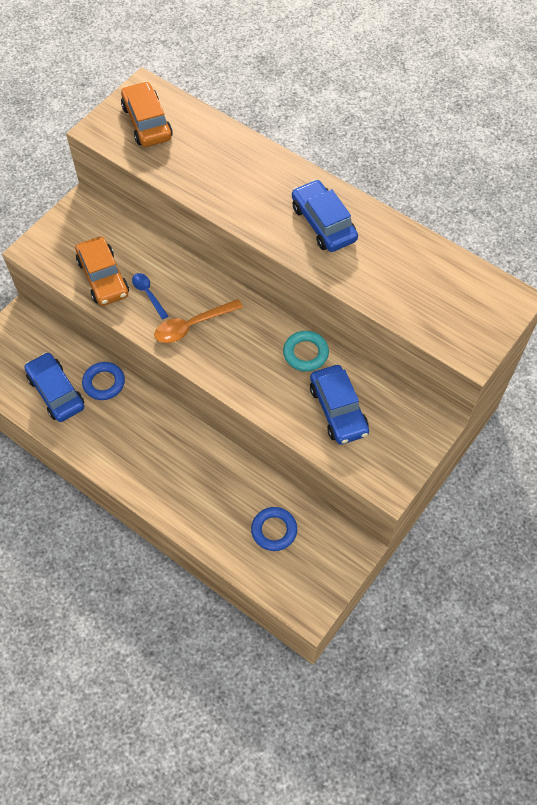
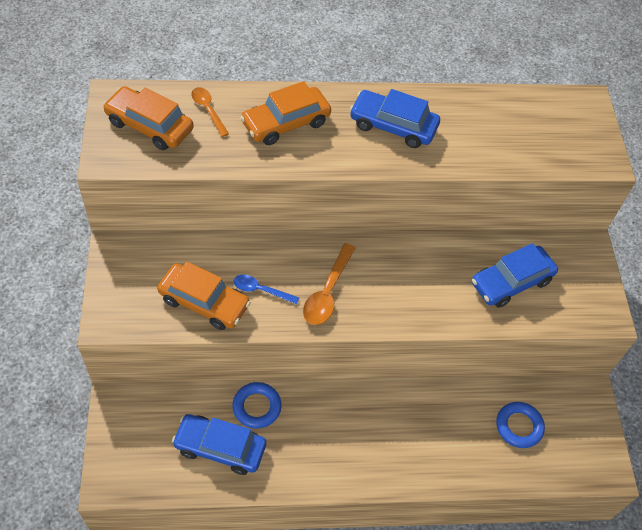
camera: 45 degrees left, 5 degrees down
turquoise ring [283,331,329,372] -> none
blue car [310,365,369,444] -> blue car turned 120 degrees clockwise [472,243,558,308]
none -> orange spoon [191,87,229,137]
none -> orange car [240,81,331,145]

